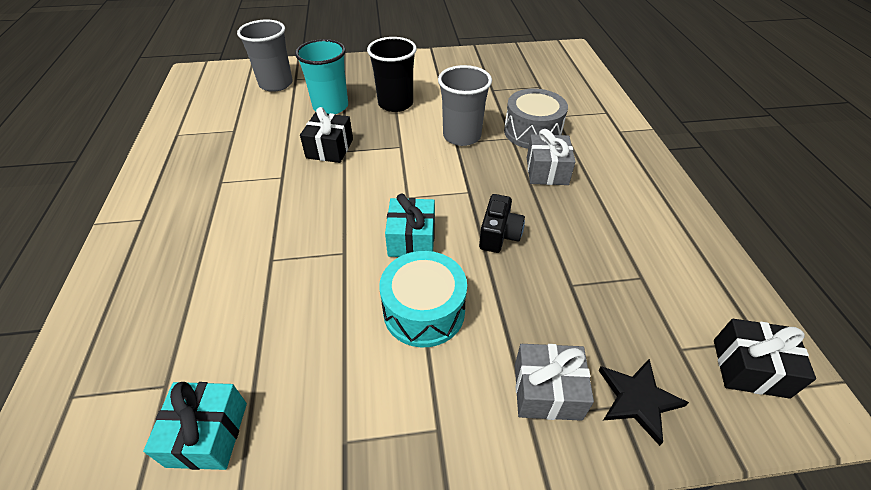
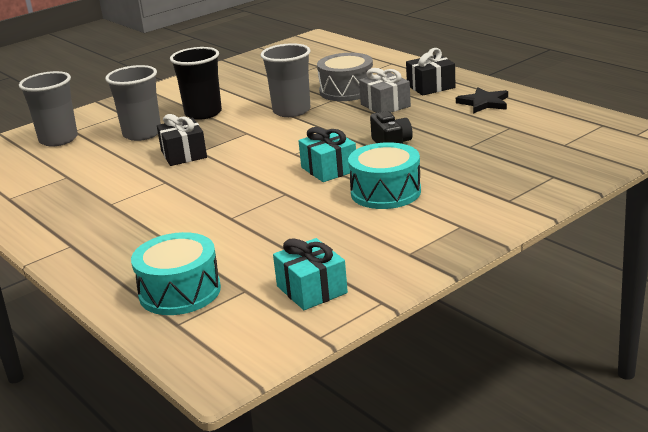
camera: 30 degrees left, 20 degrees down
turquoise cup [295,39,348,114] -> grey cup [105,65,161,141]
grey gift [515,344,594,421] -> none
black star [598,359,689,446] -> black star moved to [456,87,508,114]
black gift [714,319,816,399] -> black gift moved to [406,48,455,96]
none -> turquoise drum [131,232,221,315]

